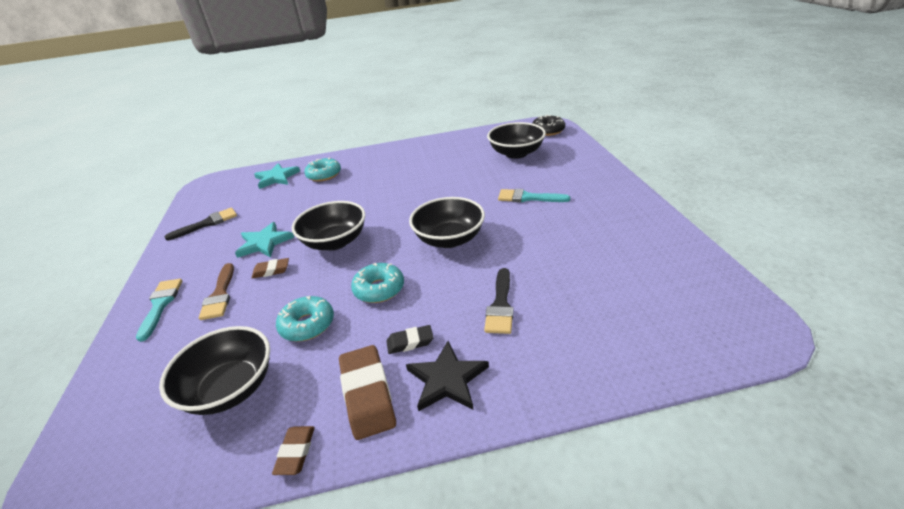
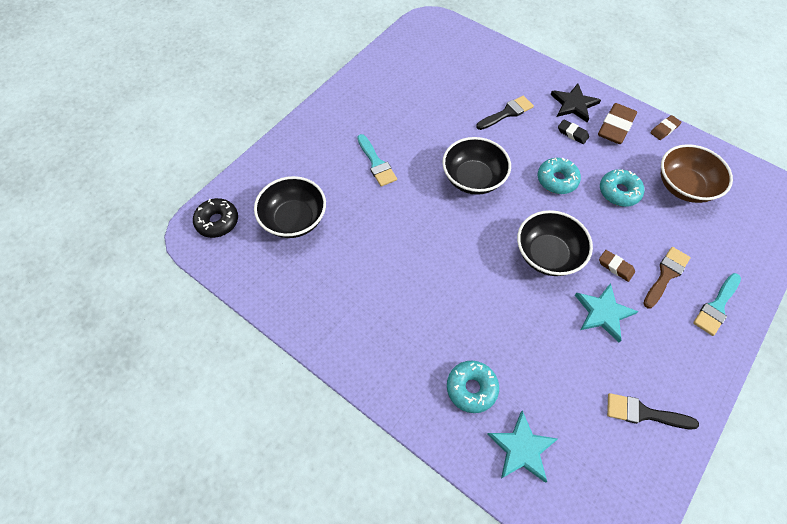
camera: 135 degrees left, 25 degrees up
black bowl [159,326,270,415] -> brown bowl [661,144,733,203]

